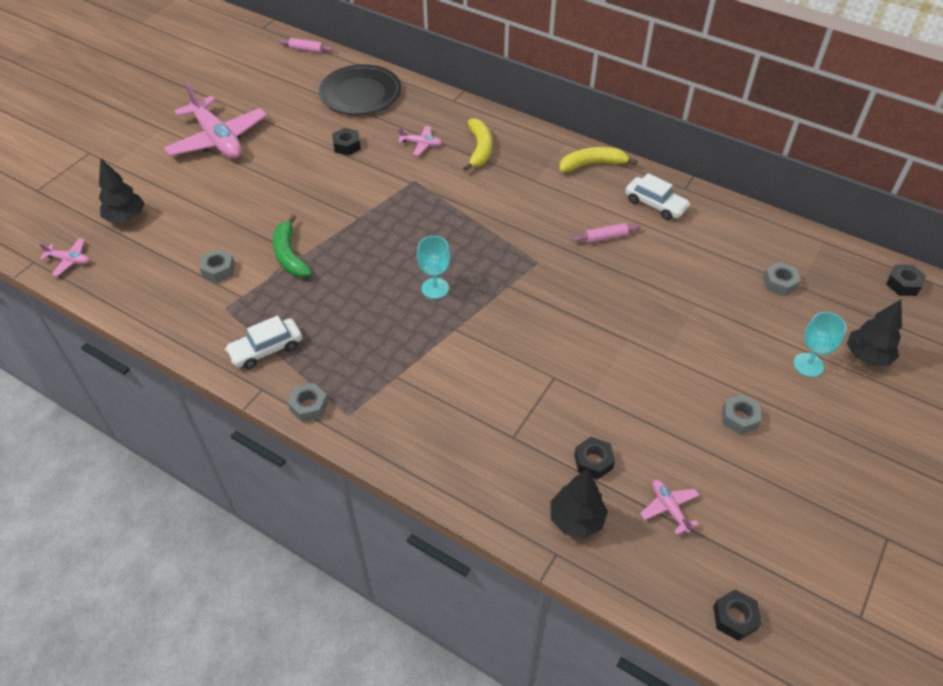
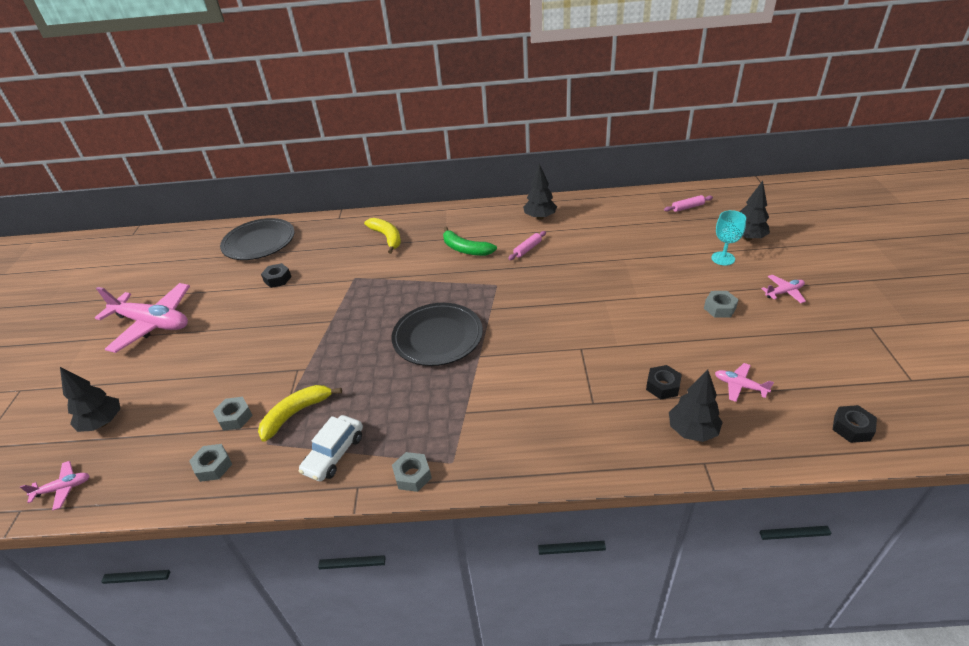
camera: 30 degrees left, 10 degrees down
green banana [273,215,312,277] -> green banana moved to [443,226,497,256]
pink rolling pin [279,38,334,53] -> pink rolling pin moved to [664,195,713,212]
pink plane [398,126,442,156] -> pink plane moved to [761,275,806,303]
turquoise goblet [417,236,450,299] -> black plate [391,303,483,366]
yellow banana [559,147,638,172] -> yellow banana moved to [258,385,342,442]
white car [625,173,691,220] -> black tree [523,164,557,220]
grey nut [763,262,801,296] -> grey nut moved to [189,444,232,482]
black nut [886,264,926,296] -> none

